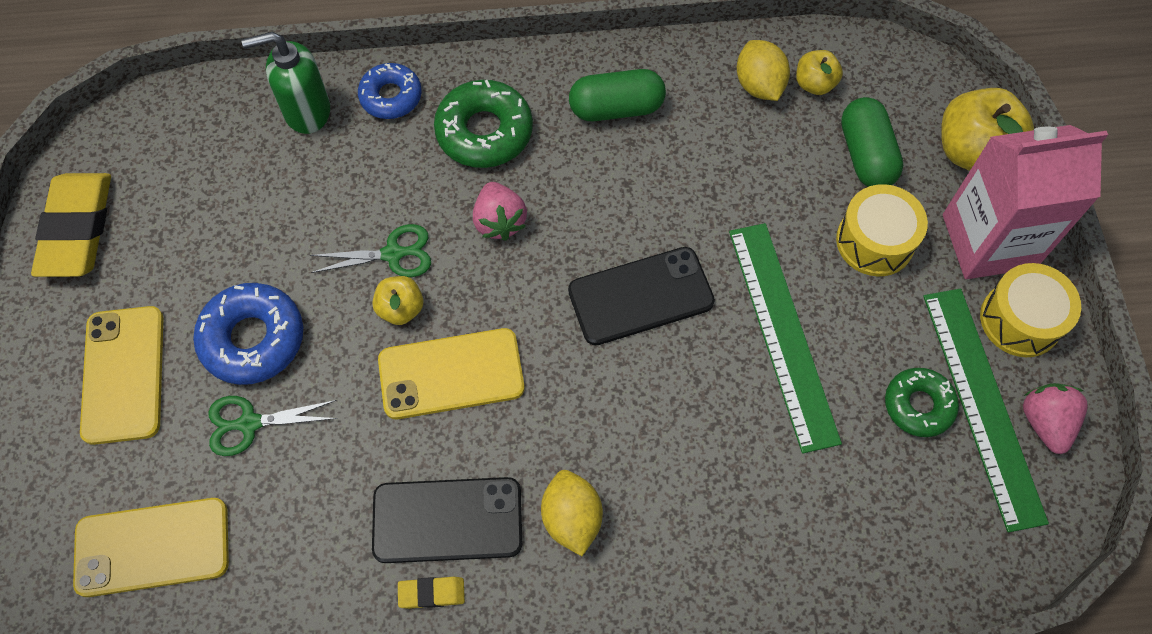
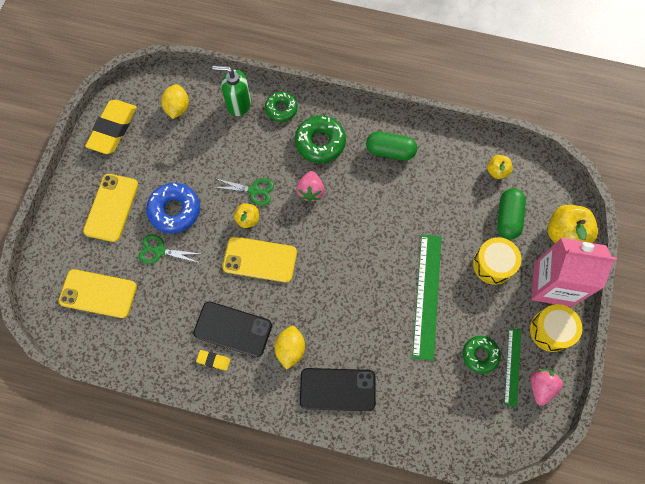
camera: 20 degrees right, 5 degrees up
blue donut [358,63,422,119] -> green donut [265,92,298,122]
black phone [568,247,715,345] -> black phone moved to [300,368,376,411]
yellow lemon [737,40,790,101] -> yellow lemon moved to [161,84,189,119]
green ruler [923,288,1049,533] -> green ruler [504,328,521,407], size x0.58

